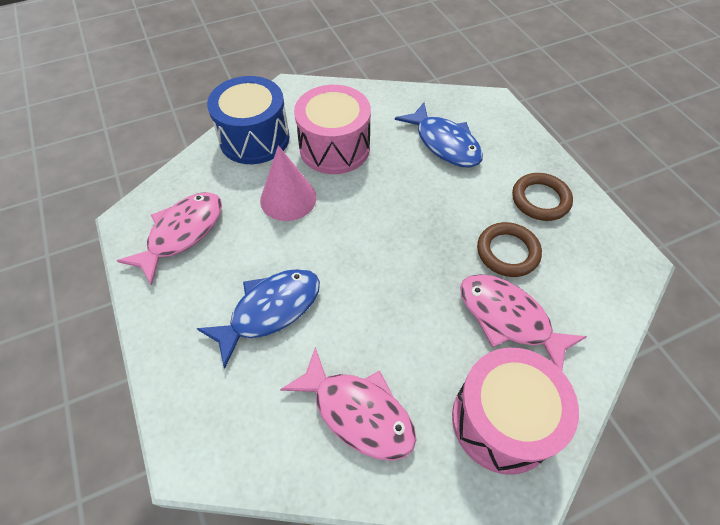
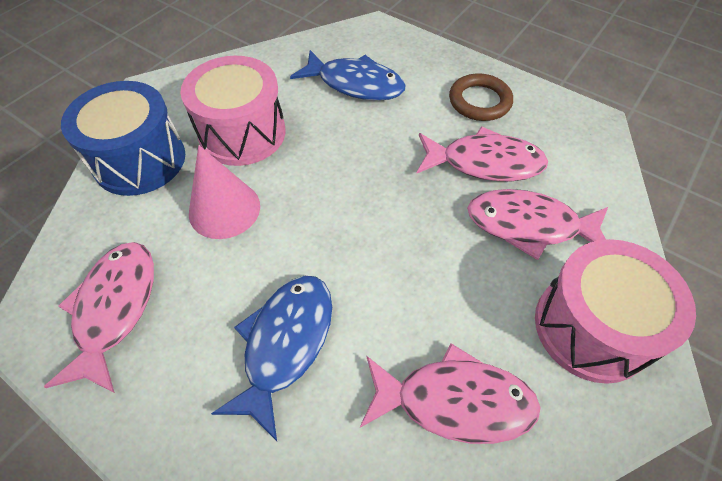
camera: 30 degrees left, 0 degrees up
brown ring [477,222,542,277] -> pink fish [417,126,548,181]

